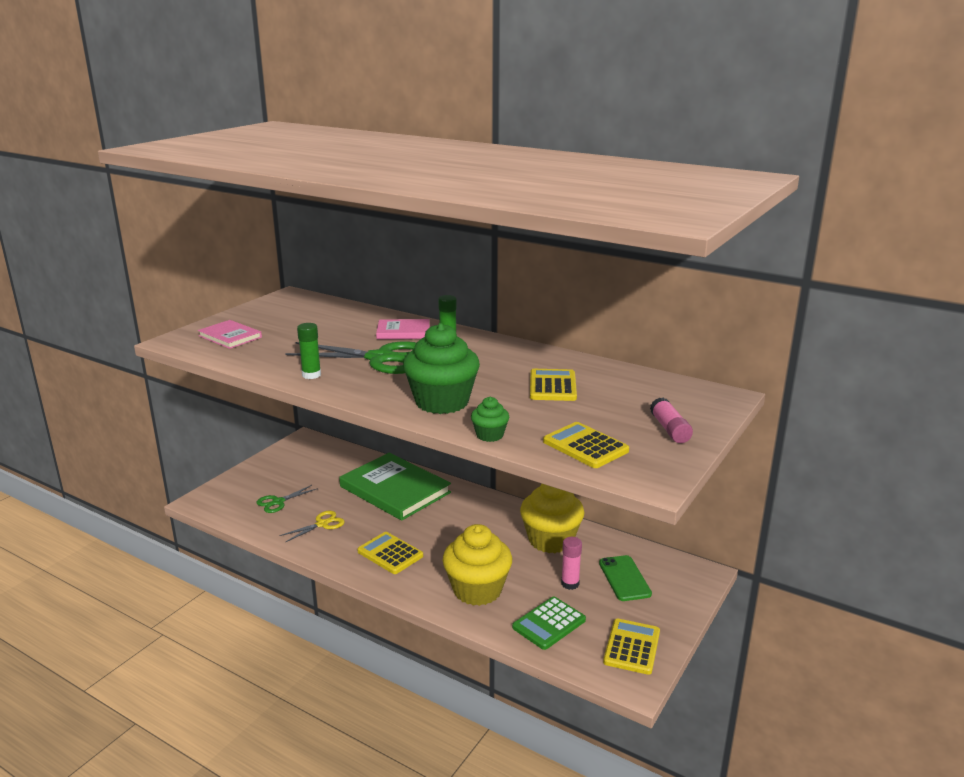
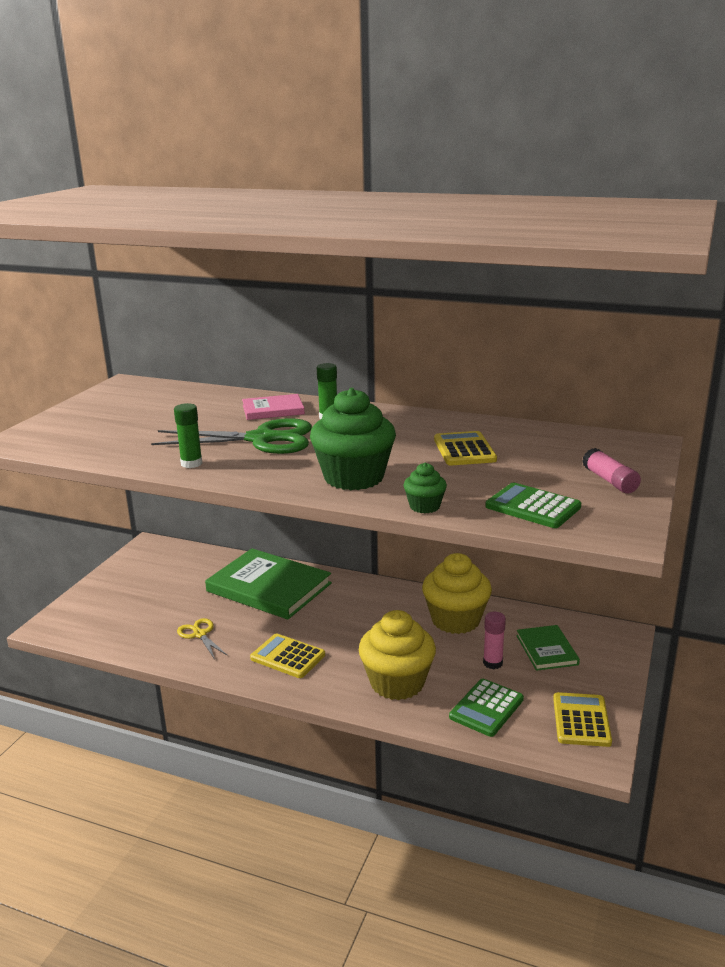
camera: 10 degrees left, 0 degrees up
pink book [198,320,262,349] -> none
green scissors [256,485,318,513] -> none
yellow scissors [280,511,345,542] -> yellow scissors turned 75 degrees counterclockwise [177,618,228,659]
yellow calculator [543,422,629,468] -> green calculator [485,483,581,528]
green phone [599,555,652,601] -> green book [516,625,580,671]

